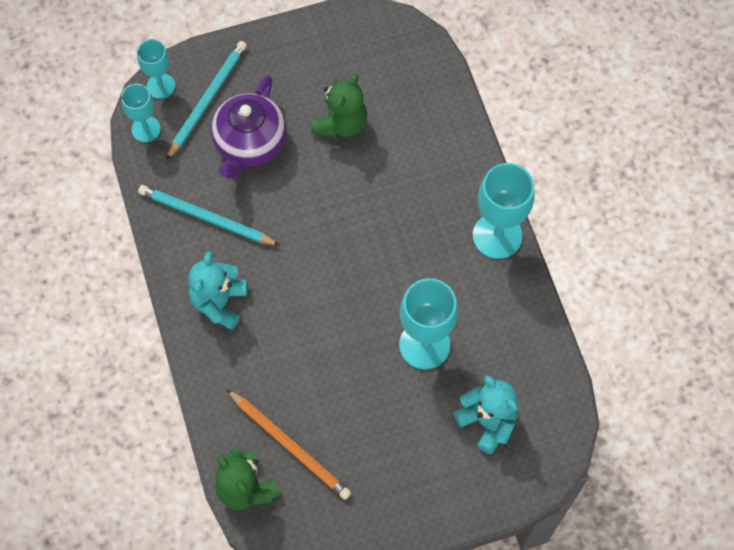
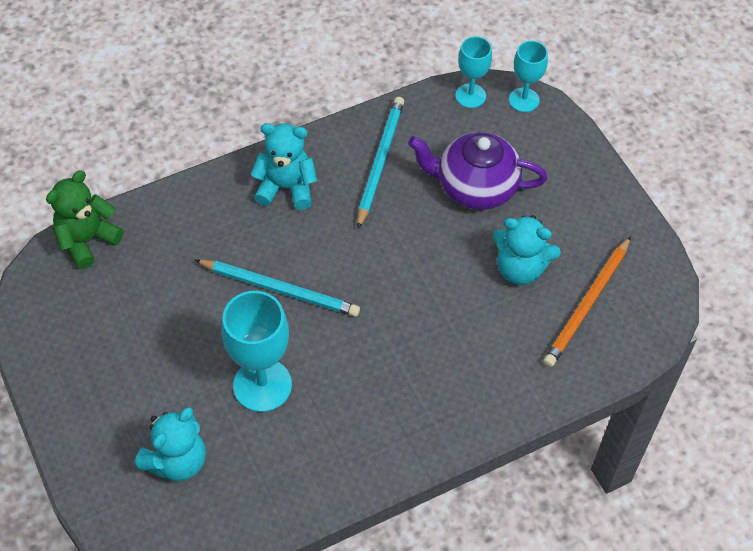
camera: 80 degrees right, 10 degrees down
turquoise pencil [166,41,247,160] -> turquoise pencil moved to [195,259,360,317]
orange pencil [226,389,351,500] -> orange pencil moved to [543,236,631,367]
green teddy bear [311,73,367,138] -> turquoise teddy bear [493,215,561,285]
turquoise goblet [473,163,535,259] -> none

